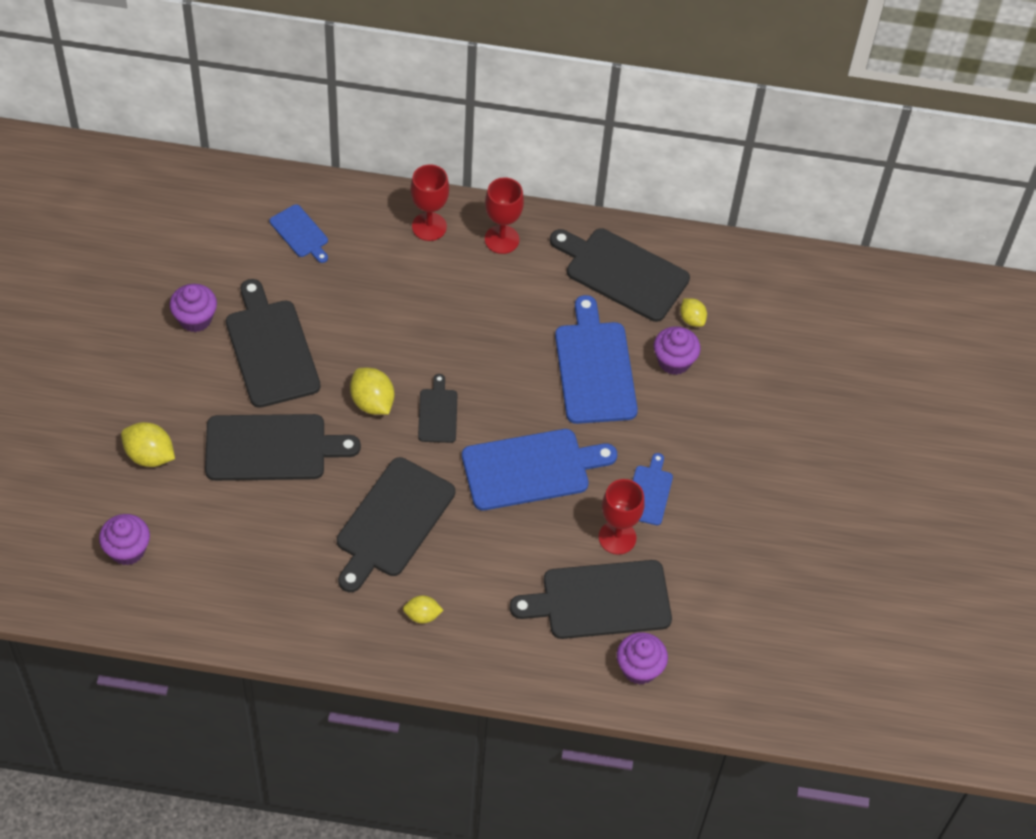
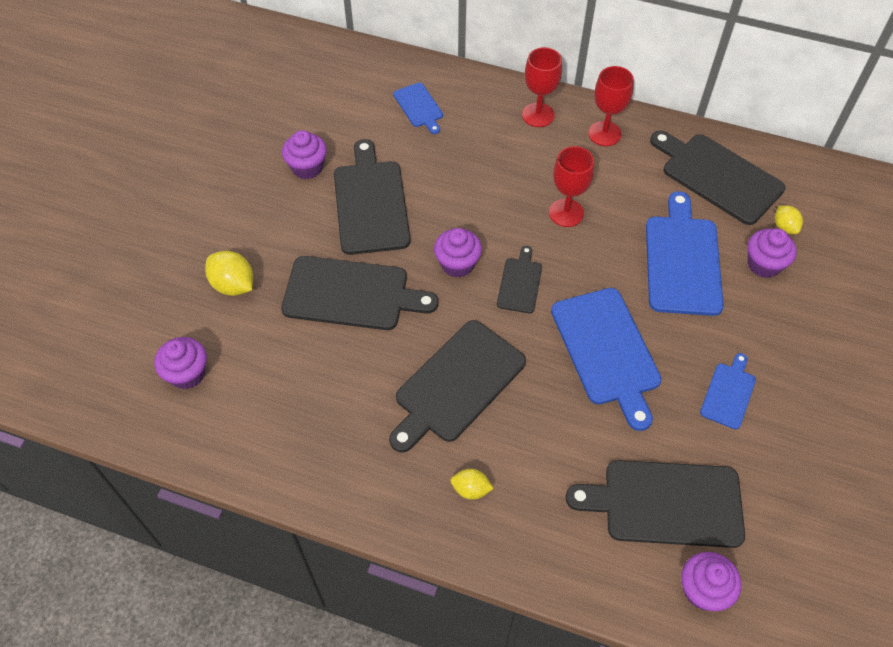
camera: 15 degrees right, 0 degrees up
yellow lemon [350,368,394,415] -> purple cupcake [434,228,482,278]
blue cutting board [462,429,617,510] -> blue cutting board turned 75 degrees clockwise [551,288,662,431]
red goblet [599,479,645,555] -> red goblet moved to [549,146,594,227]

